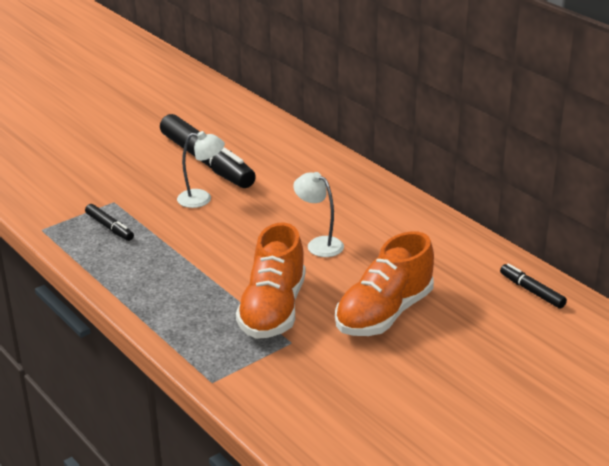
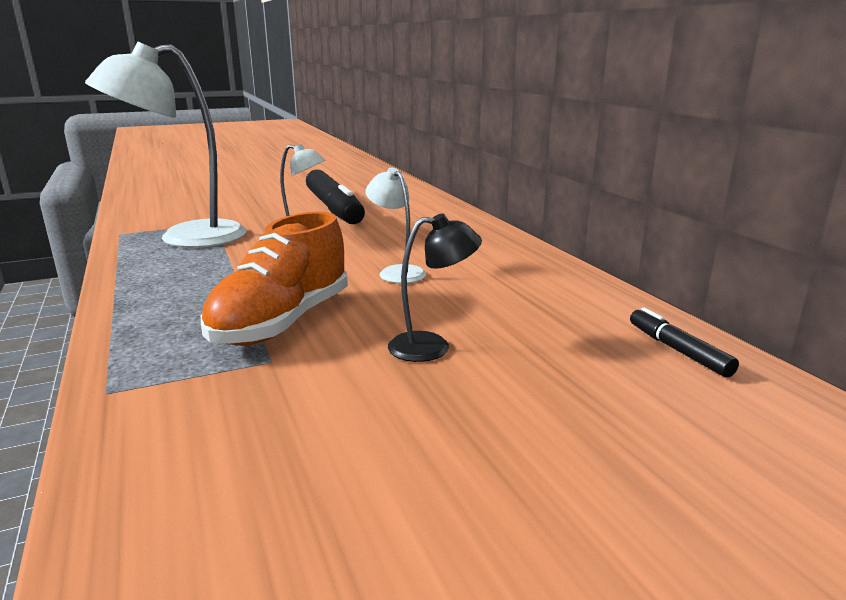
camera: 15 degrees right, 10 degrees down
black marker [85,204,134,241] -> white lamp [85,41,247,248]
orange shoe [335,231,434,336] -> black lamp [388,213,482,362]

